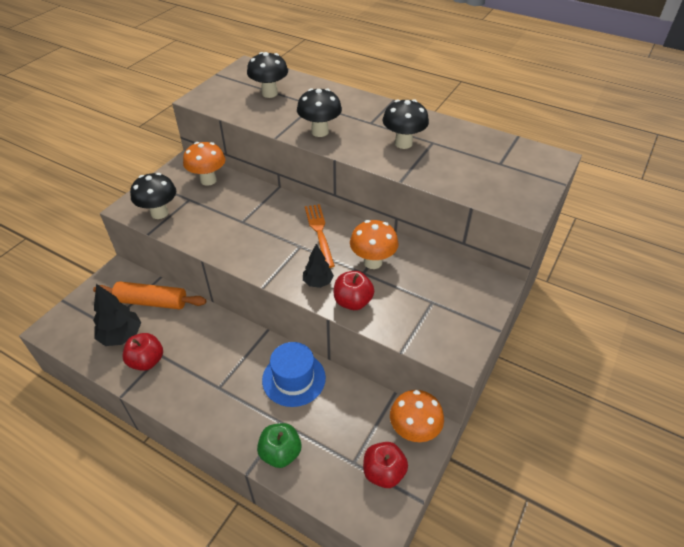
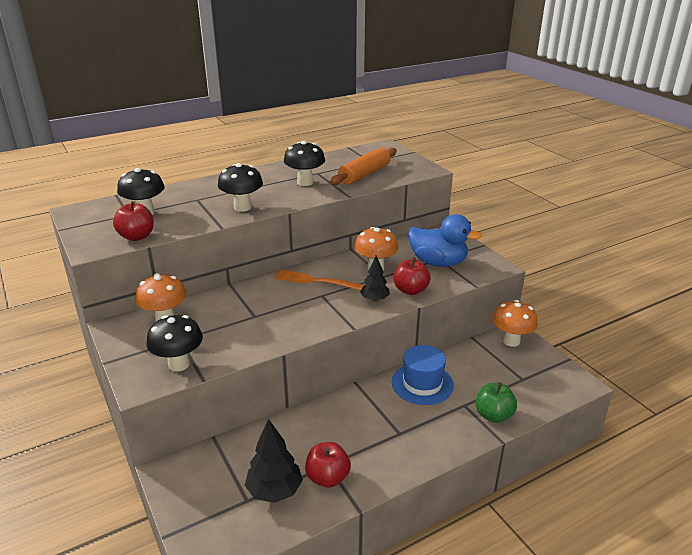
camera: 60 degrees left, 15 degrees down
orange rolling pin [93,281,206,309] -> orange rolling pin moved to [330,148,397,185]
red apple [363,442,408,488] -> red apple moved to [113,201,154,241]
none -> blue duck [408,214,482,267]

